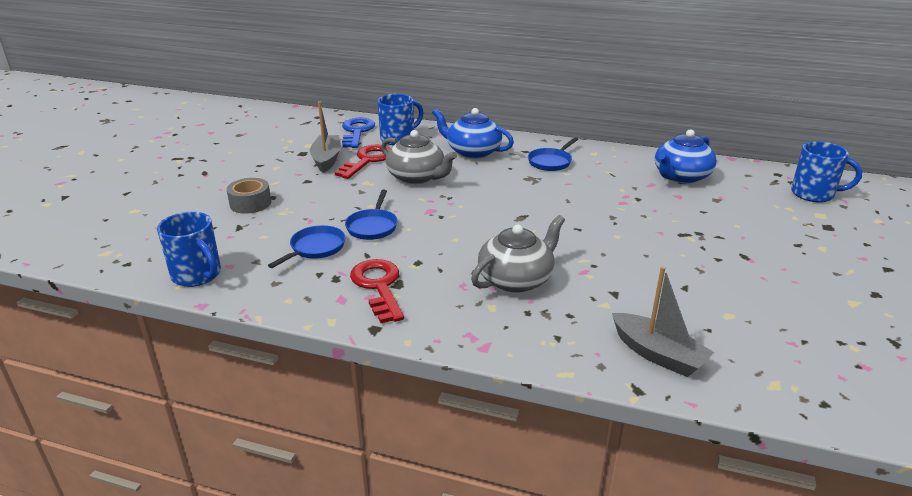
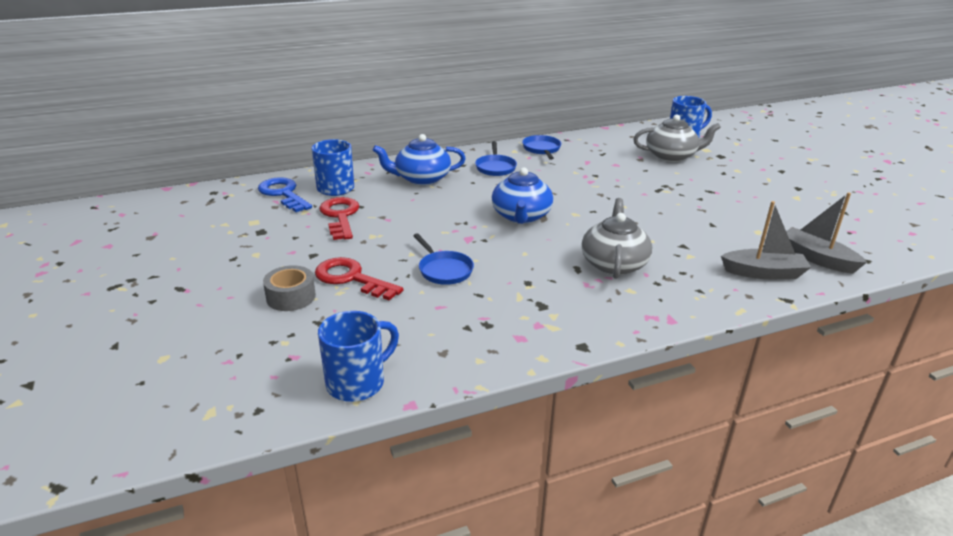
camera: 40 degrees left, 0 degrees up
blue mug [157,212,221,287] -> blue mug turned 45 degrees counterclockwise [318,311,399,402]
blue pan [268,225,346,268] -> blue pan moved to [522,135,561,160]
grey boat [310,101,341,173] -> grey boat moved to [786,192,867,274]
red key [350,259,404,323] -> red key moved to [315,257,403,300]
grey teapot [381,130,457,184] -> grey teapot moved to [633,114,721,162]
blue teapot [655,129,717,183] -> blue teapot moved to [492,168,553,224]

